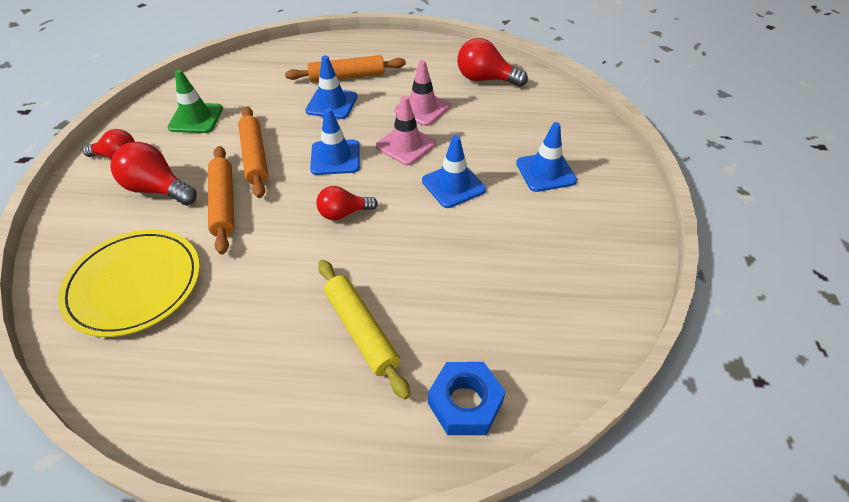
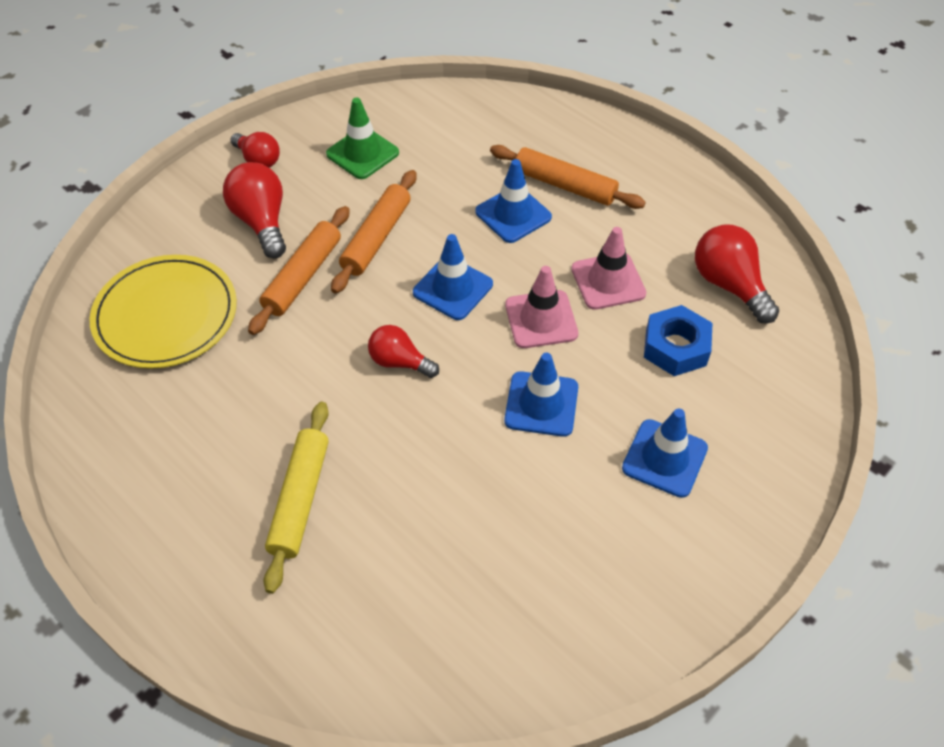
camera: 40 degrees right, 5 degrees up
blue nut [428,362,506,435] -> blue nut moved to [644,305,712,376]

